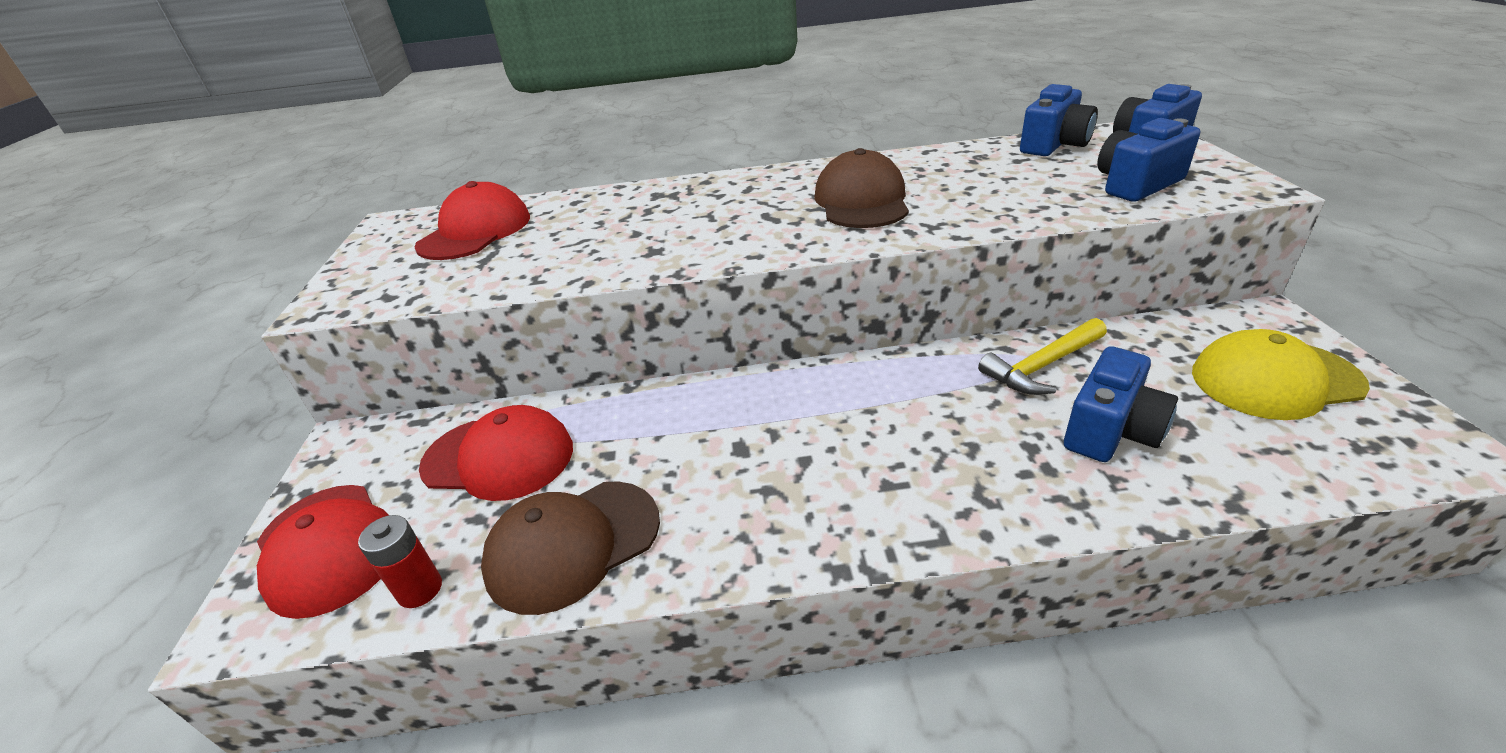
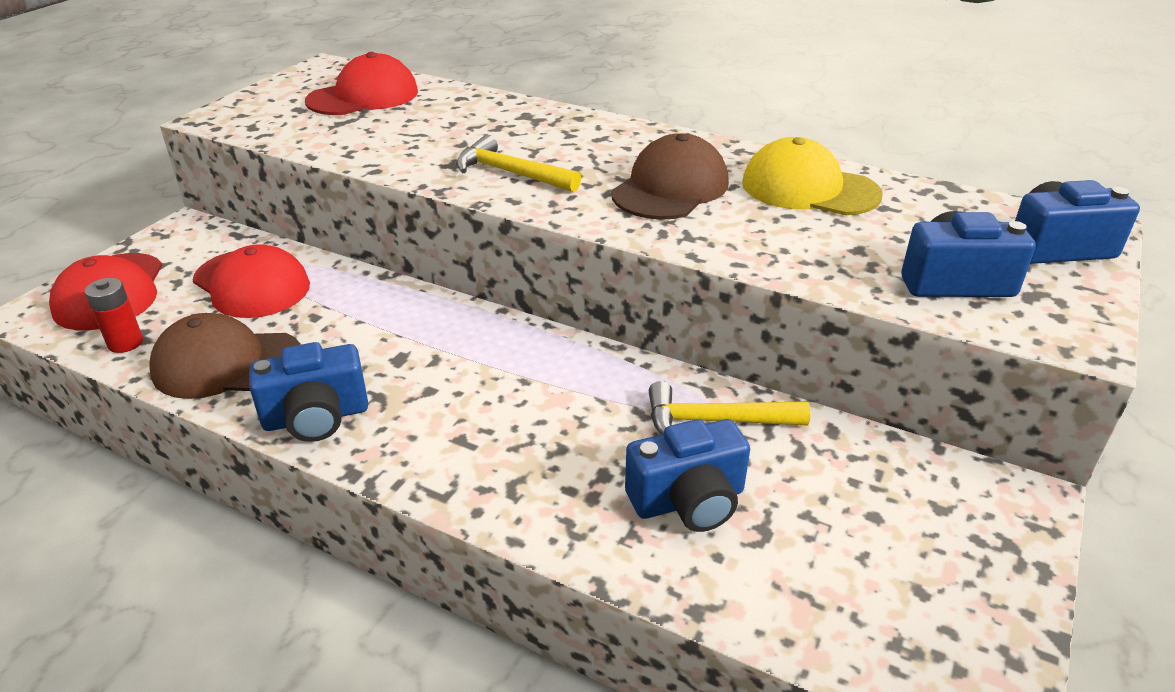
camera: 30 degrees right, 0 degrees up
blue camera [1020,84,1098,156] -> blue camera moved to [249,342,368,442]
yellow cap [1192,329,1370,420] -> yellow cap moved to [742,137,883,215]
none -> yellow hammer [456,135,581,192]

